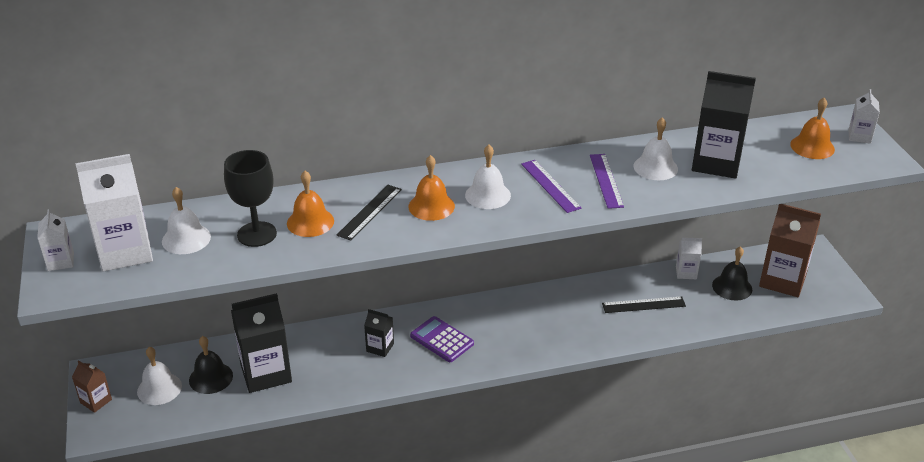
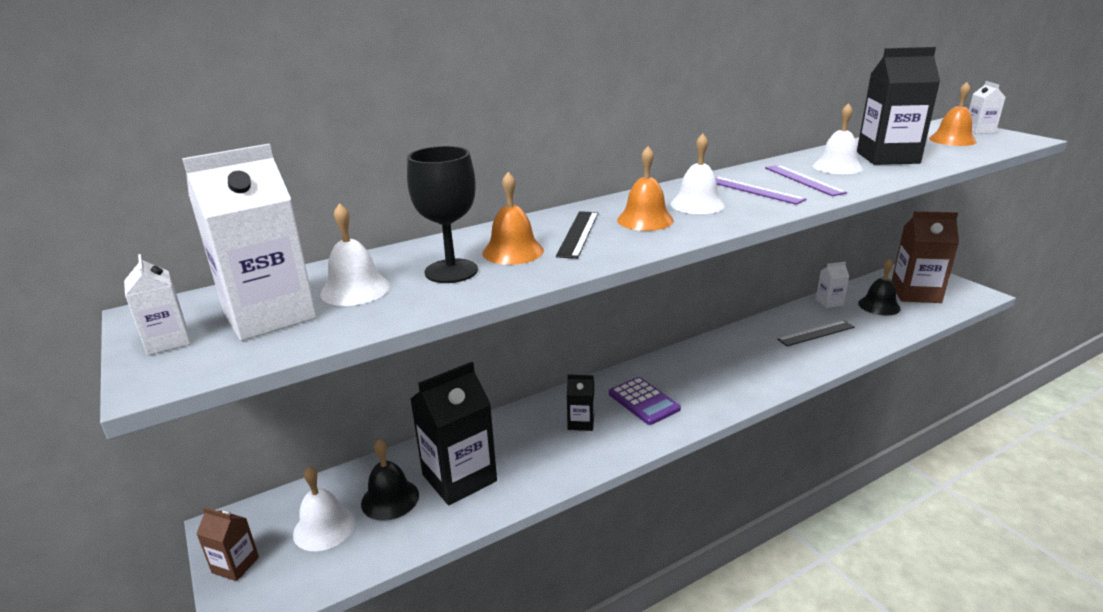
camera: 15 degrees left, 10 degrees down
purple calculator [410,316,474,362] -> purple calculator turned 150 degrees counterclockwise [609,377,681,425]

